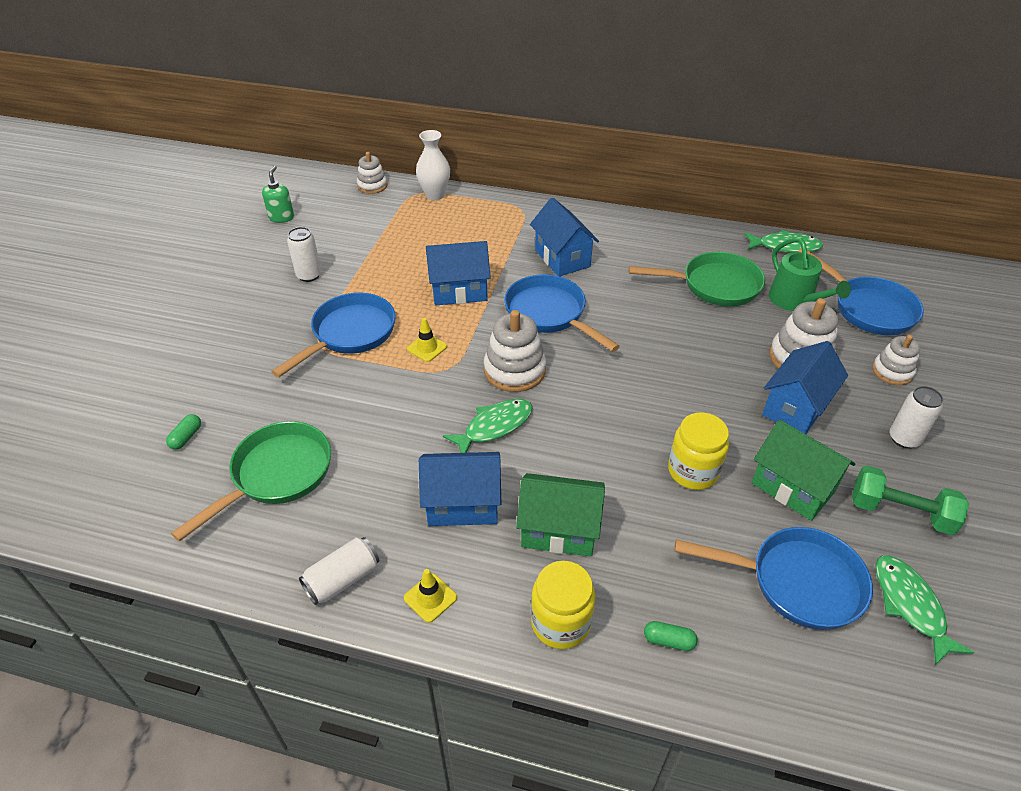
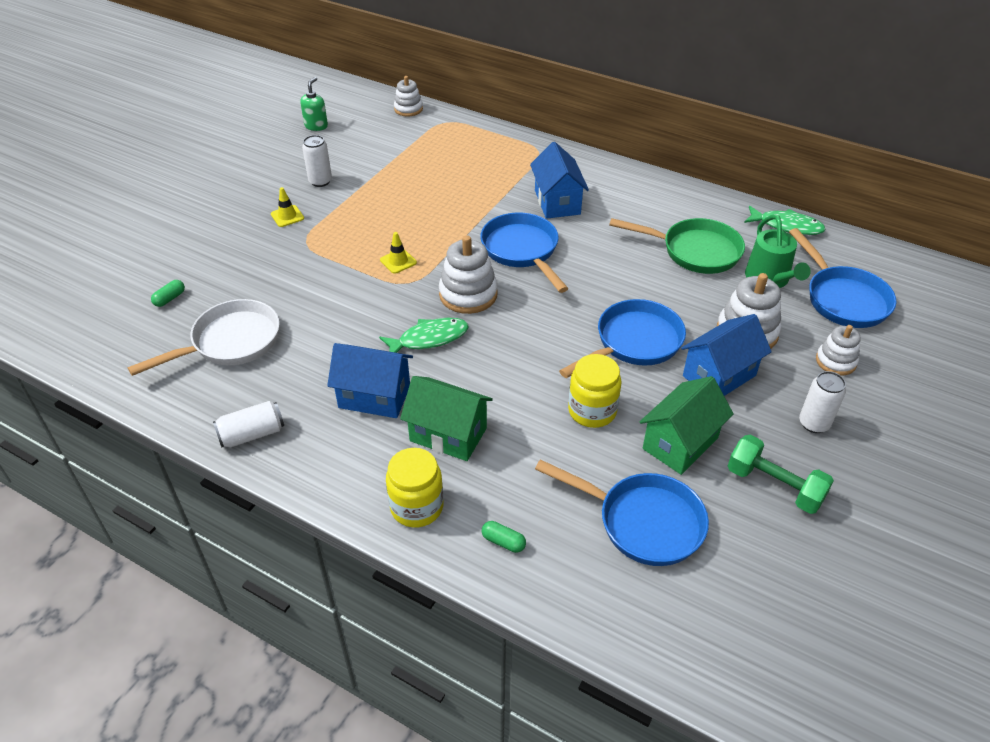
camera: 15 degrees right, 0 degrees up
green pan [171,421,331,542] -> white pan [128,299,280,376]
blue pan [271,293,396,377] -> blue pan moved to [559,299,686,378]
yellow traffic cone [404,569,457,623] -> yellow traffic cone moved to [271,187,304,227]
white vase [416,130,450,200] -> none
blue house [426,241,491,306] -> none
green house [752,419,855,521] -> green house turned 75 degrees clockwise [640,376,734,475]
green fish [875,555,974,665] -> none

